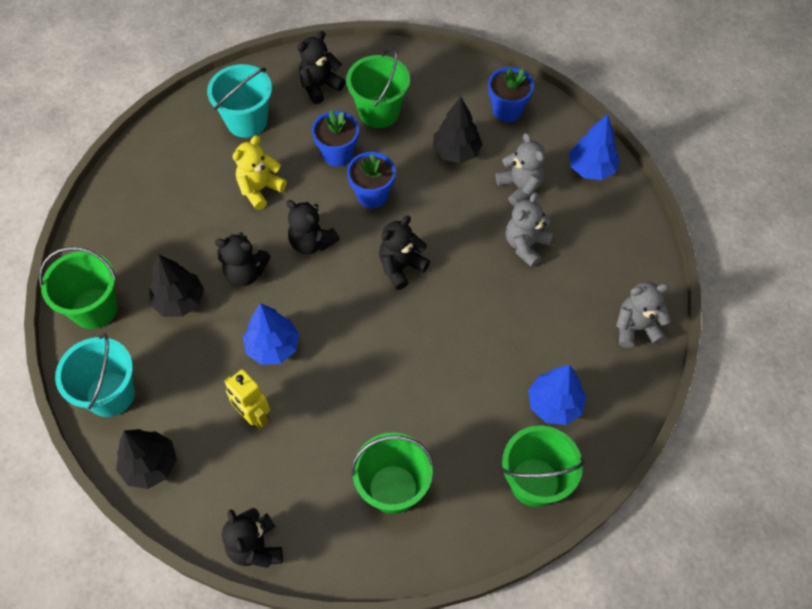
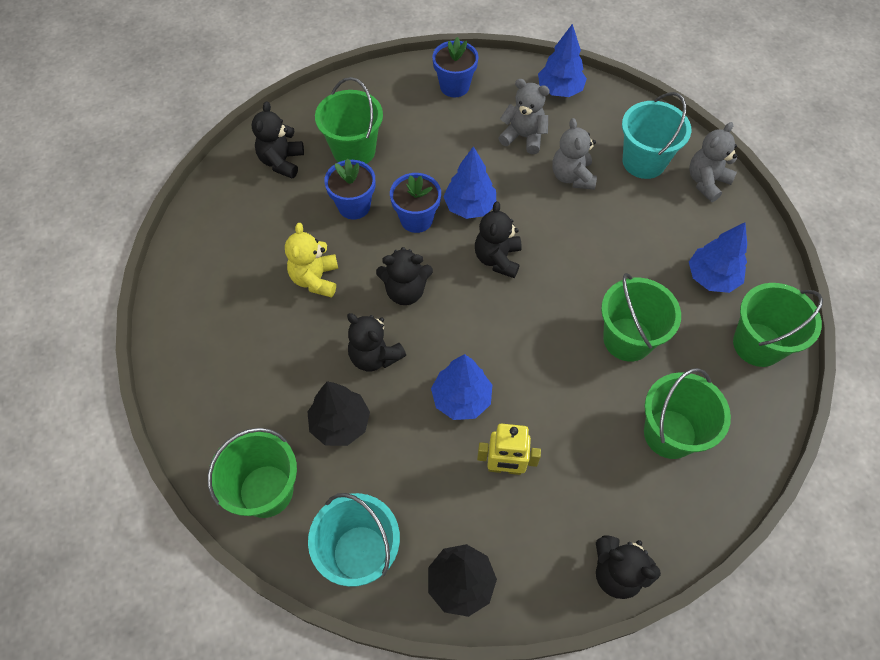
camera: 40 degrees left, 0 degrees up
turquoise bucket [207,64,272,138] -> turquoise bucket moved to [622,92,691,179]
black teddy bear [215,232,271,286] -> black teddy bear turned 75 degrees clockwise [347,313,406,371]
black tree [433,97,483,163] -> none
none -> blue tree [443,146,496,219]
none -> green bucket [601,273,681,362]

